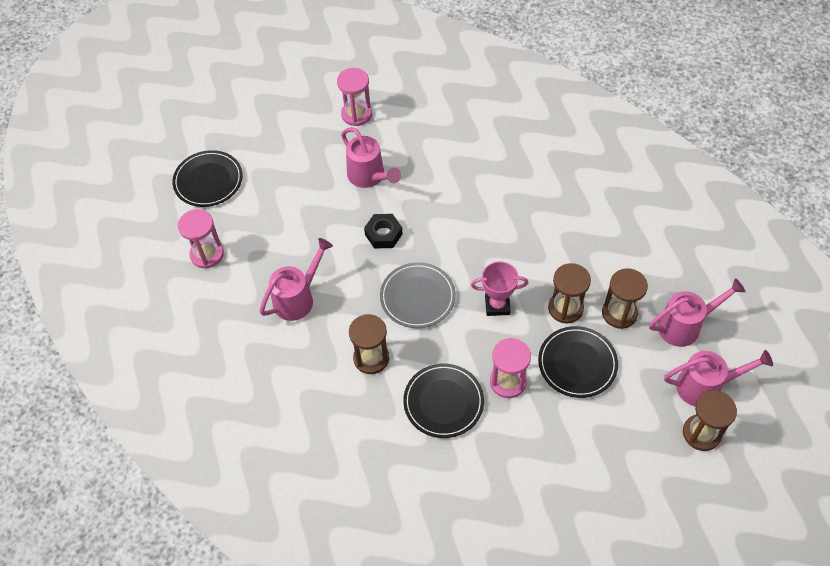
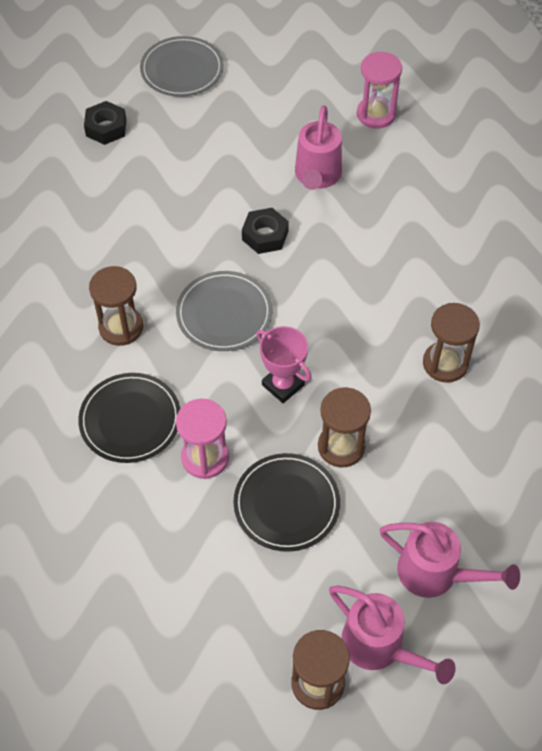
camera: 45 degrees right, 0 degrees up
black plate [172,150,243,207] -> grey plate [140,36,224,97]
pink hourglass [178,209,224,269] -> black nut [84,101,126,145]
pink watering can [260,238,333,321] -> none
brown hourglass [602,268,648,329] -> brown hourglass moved to [423,303,480,383]

